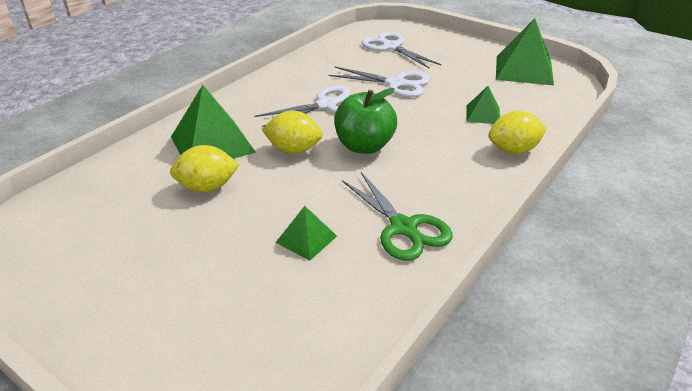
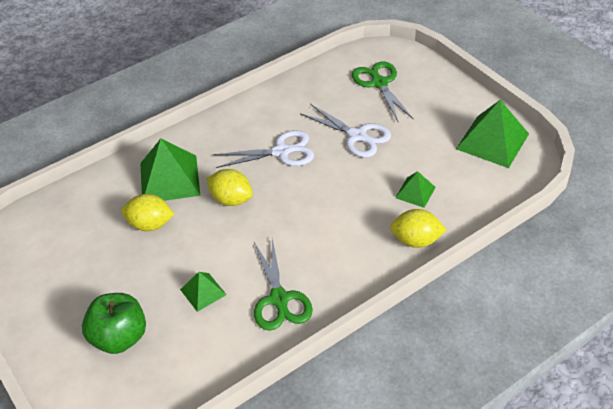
camera: 20 degrees right, 10 degrees up
green apple [334,88,397,154] -> green apple moved to [82,293,146,354]
white scissors [362,32,442,69] -> green scissors [352,61,414,121]

